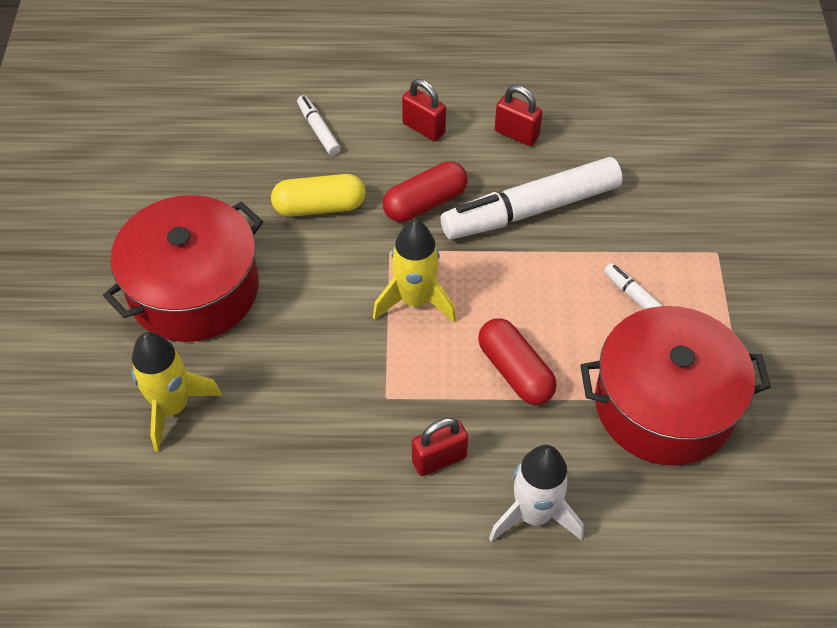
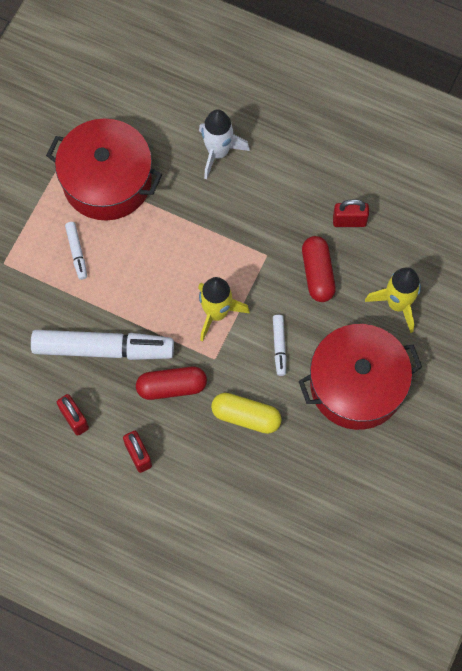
camera: 155 degrees left, 15 degrees up
white marker [297,95,341,155] -> white marker moved to [273,315,286,376]
red padlock [412,418,468,476] -> red padlock moved to [333,199,369,227]
red capsule [478,318,557,405] -> red capsule moved to [302,236,336,302]

